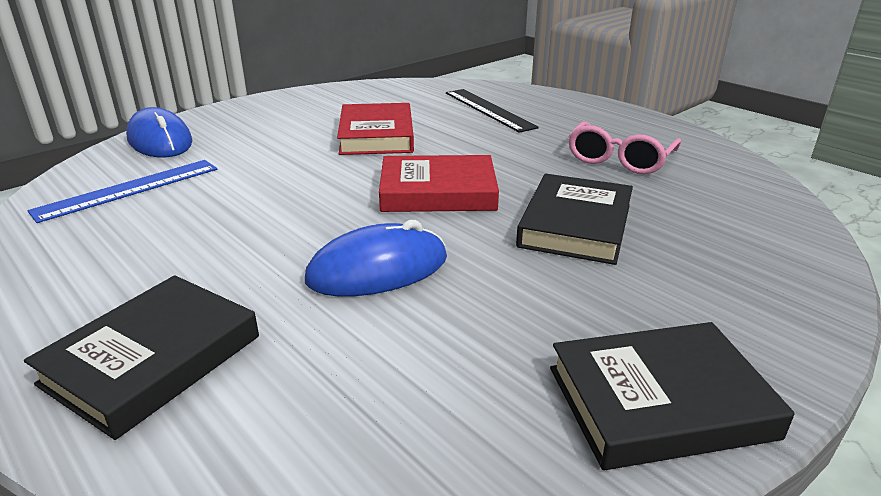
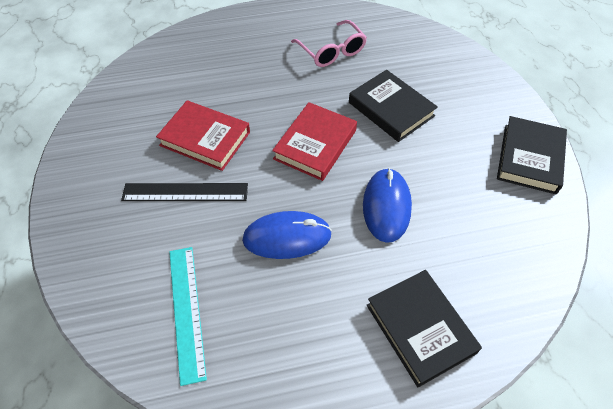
camera: 60 degrees left, 25 degrees up
blue ruler [27,160,217,223] -> turquoise ruler [169,247,207,386]
blue mouse [126,107,193,157] -> blue mouse moved to [242,211,332,259]
black ruler [446,89,539,133] -> black ruler moved to [121,183,248,201]

